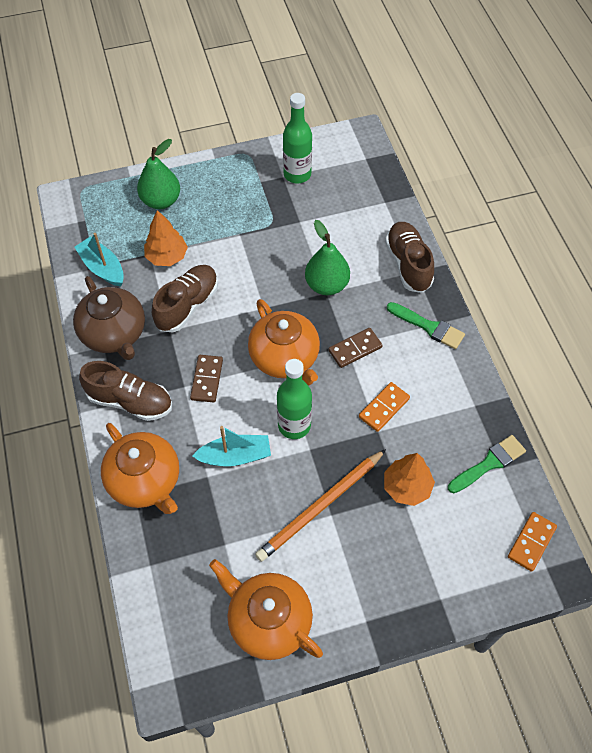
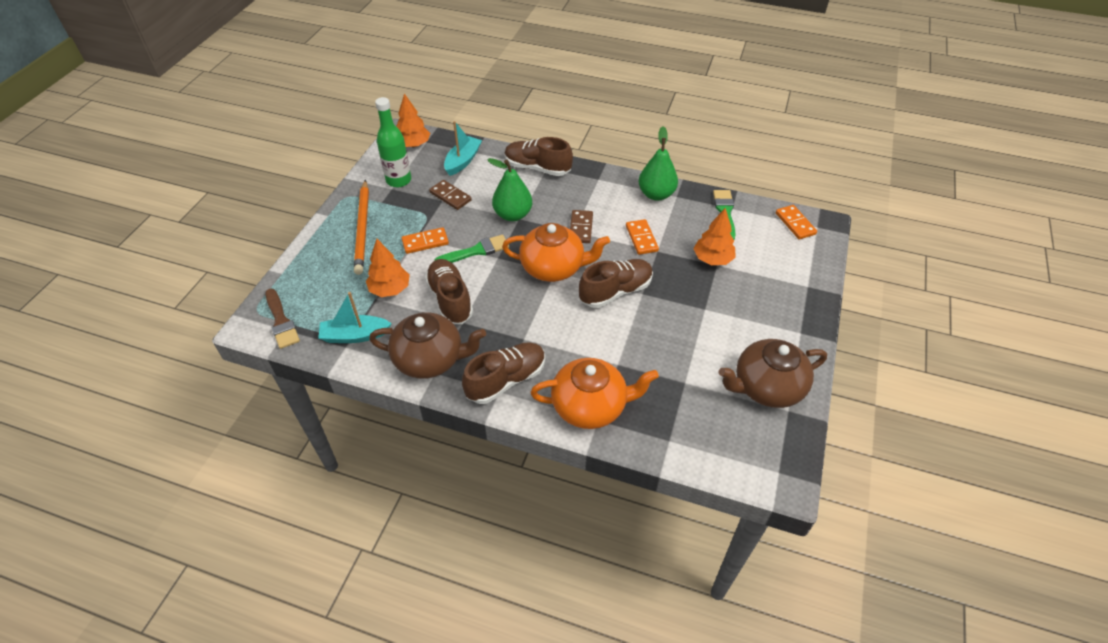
camera: 55 degrees left, 10 degrees down
green pear [137,139,180,209] -> green pear moved to [639,127,678,201]
brown domino [190,355,223,403] -> brown domino moved to [429,180,472,210]
turquoise boat [192,426,271,466] -> turquoise boat moved to [444,121,482,176]
orange teapot [209,559,323,660] -> brown teapot [719,339,827,408]
orange pencil [255,449,386,562] -> orange pencil moved to [354,180,369,275]
green bottle [277,359,312,439] -> brown shoe [579,259,653,308]
green brush [387,302,465,349] -> green brush moved to [435,235,509,263]
none -> brown brush [265,289,300,349]
none -> orange tree [396,93,430,147]
none -> orange domino [402,227,449,254]

